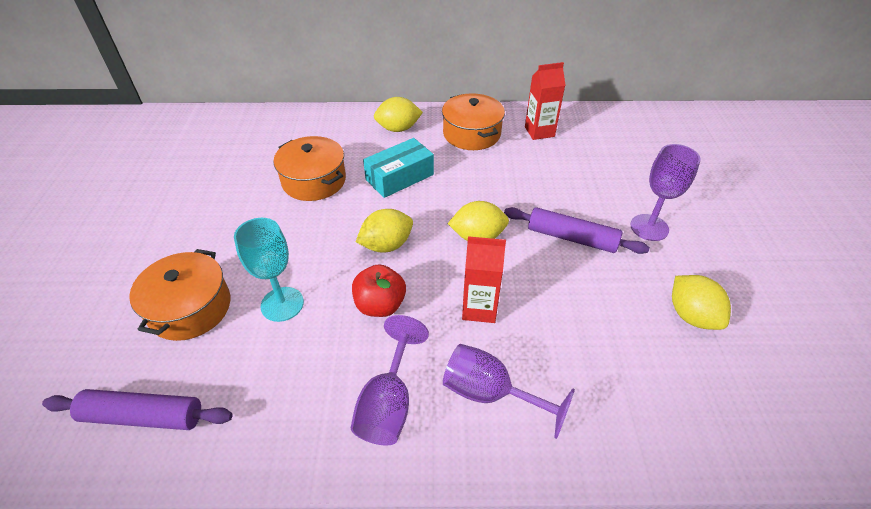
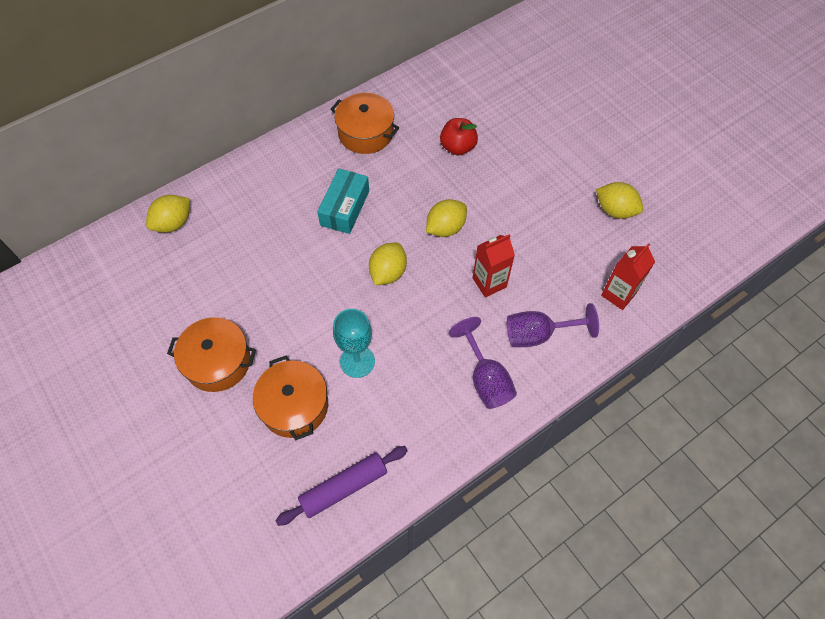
camera: 35 degrees left, 15 degrees up
orange pot [273,136,346,201] -> orange pot moved to [167,317,256,392]
red apple [352,264,406,317] -> red apple moved to [440,118,478,155]
yellow lemon [374,97,423,132] -> yellow lemon moved to [146,195,190,233]
purple rolling pin [504,207,650,254] -> none
red carton [525,62,565,140] -> red carton moved to [601,243,655,310]
purple goblet [630,144,701,241] -> none

